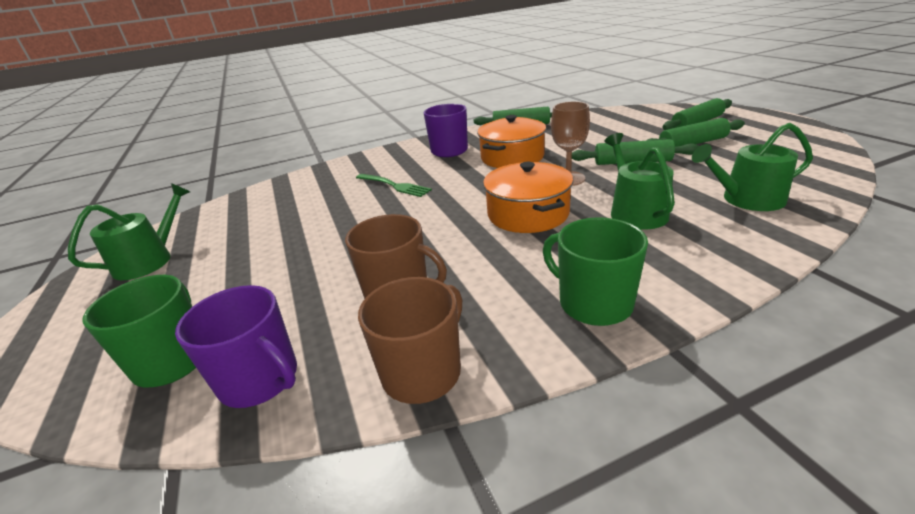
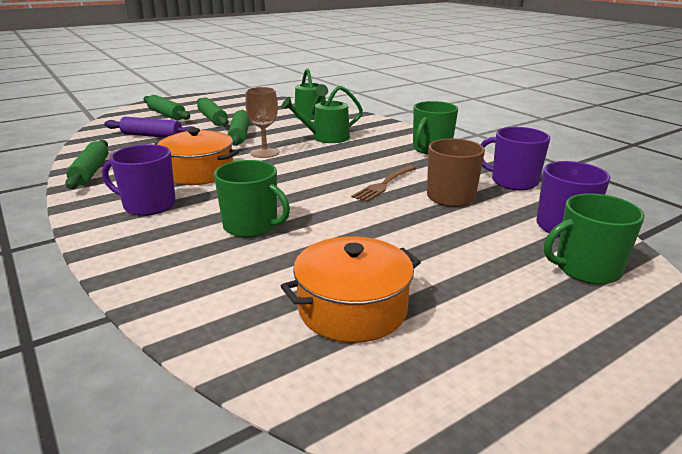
camera: 105 degrees left, 5 degrees down
green watering can [68,183,190,280] -> none
green fork [356,174,432,197] -> green mug [214,160,290,238]
brown mug [358,277,462,404] -> purple mug [480,127,550,190]
orange pot [483,162,573,233] -> orange pot moved to [281,236,421,343]
none -> purple rolling pin [104,117,195,138]
none -> brown fork [352,165,416,202]

